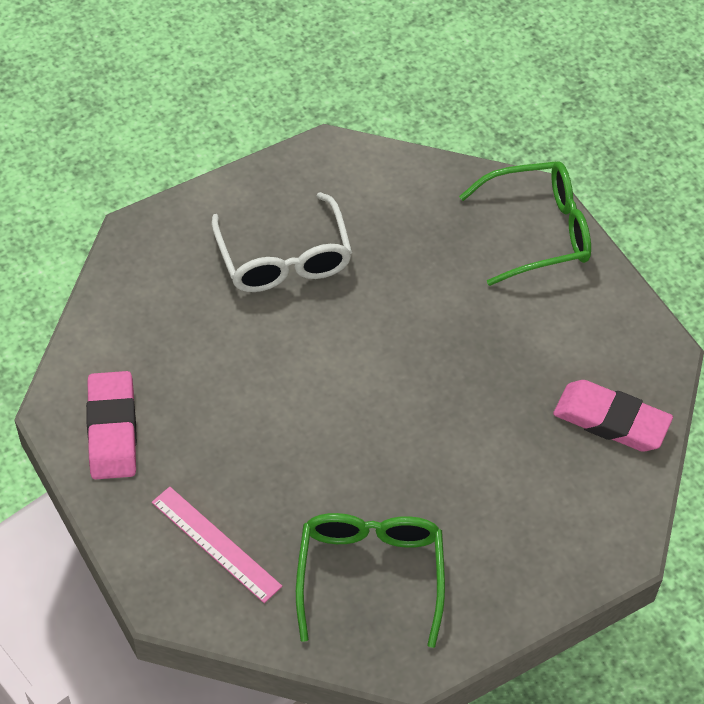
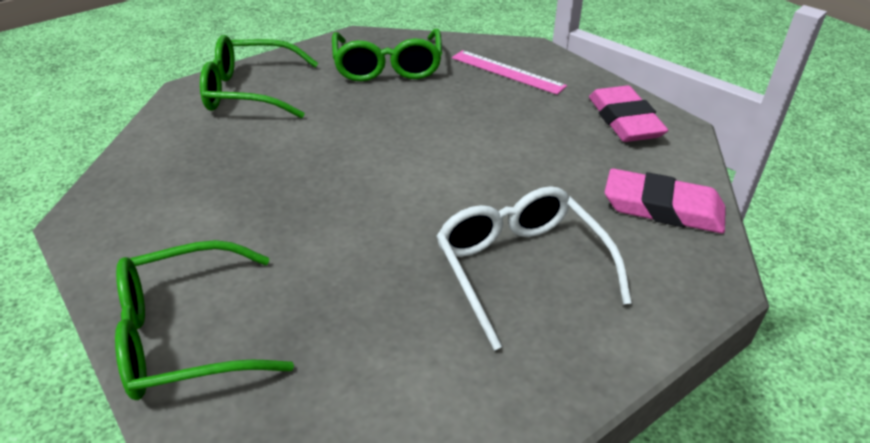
camera: 175 degrees right, 15 degrees down
pink eraser [553,380,673,452] -> pink eraser moved to [605,168,726,234]
none -> green glasses [200,35,318,118]

